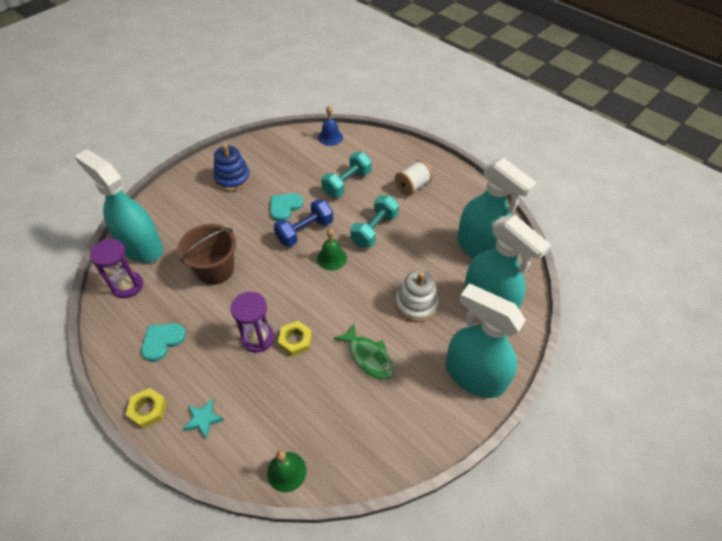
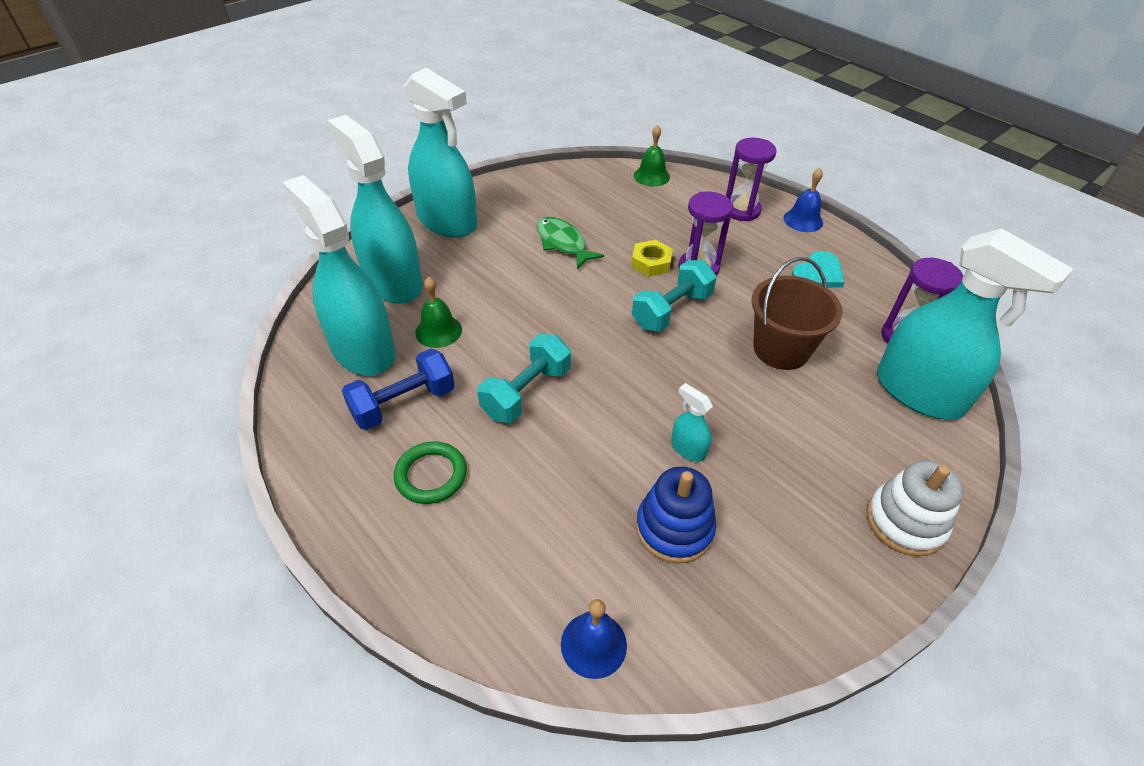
camera: 175 degrees left, 5 degrees down
yellow nut [125,388,167,429] -> blue bell [783,168,823,232]
turquoise star [183,399,224,439] -> purple hourglass [726,138,776,221]
blue stacking toy [213,144,251,191] -> blue stacking toy moved to [636,466,716,564]
turquoise heart [270,193,303,221] -> turquoise spray bottle [671,383,713,462]
blue dumbbell [274,199,333,247] -> blue dumbbell moved to [342,349,455,430]
green bell [317,228,347,271] -> green bell moved to [415,277,462,348]
turquoise dumbbell [321,152,372,198] -> turquoise dumbbell moved to [632,260,717,332]
white spool [395,160,433,196] -> green ring [394,441,467,504]
white stacking toy [395,270,439,322] -> white stacking toy moved to [866,460,963,557]

